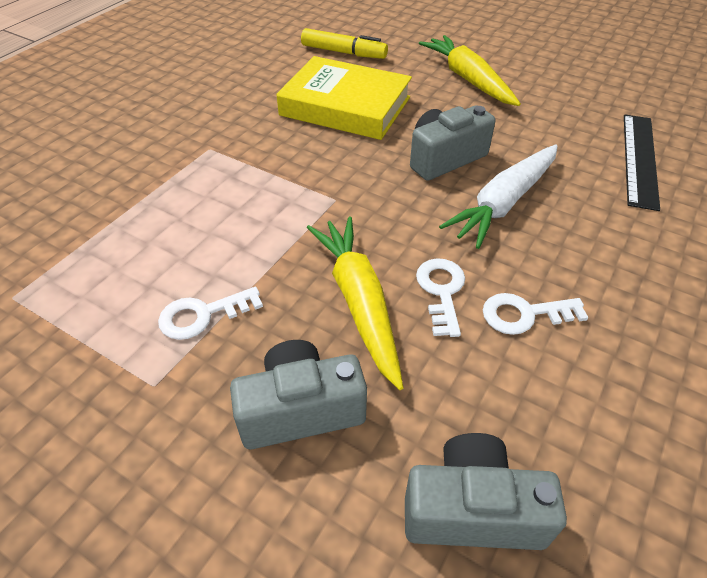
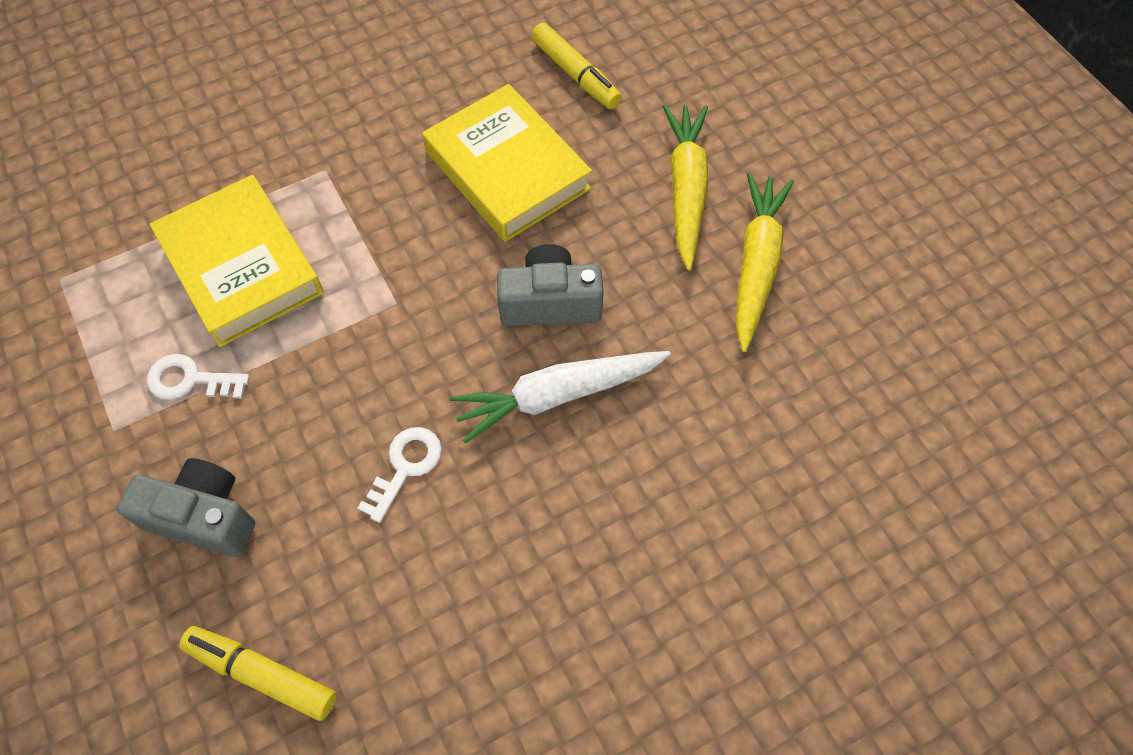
camera: 30 degrees right, 15 degrees up
yellow carrot [307,216,404,390] -> yellow carrot moved to [736,172,794,352]
grey camera [405,433,567,550] -> yellow marker [179,626,337,721]
white key [483,293,589,335] -> none
black ruler [624,114,660,211] -> none
none -> yellow book [149,175,324,347]

